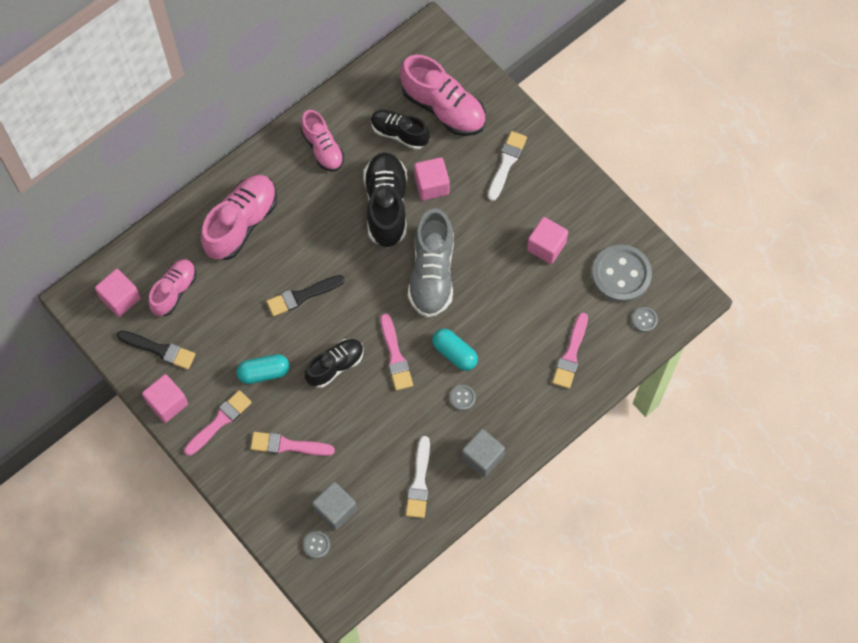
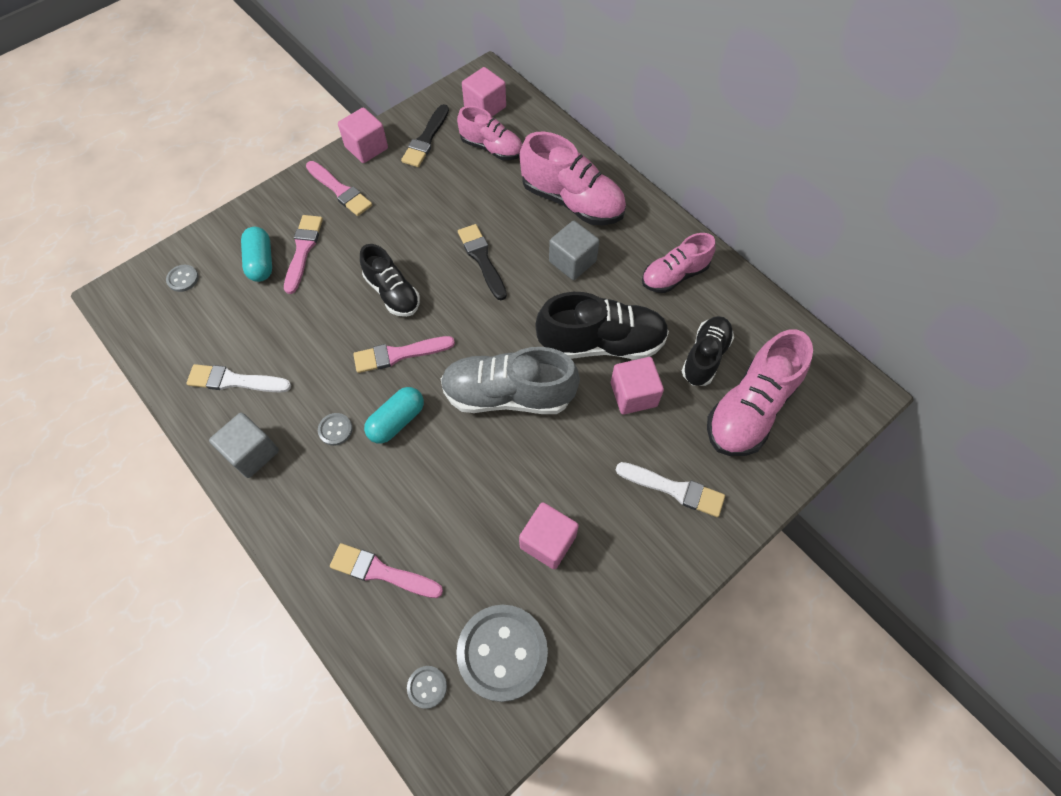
camera: 90 degrees right, 5 degrees down
turquoise capsule [236,354,289,384] -> turquoise capsule moved to [241,227,272,282]
grey cube [312,482,357,531] -> grey cube moved to [549,221,599,280]

